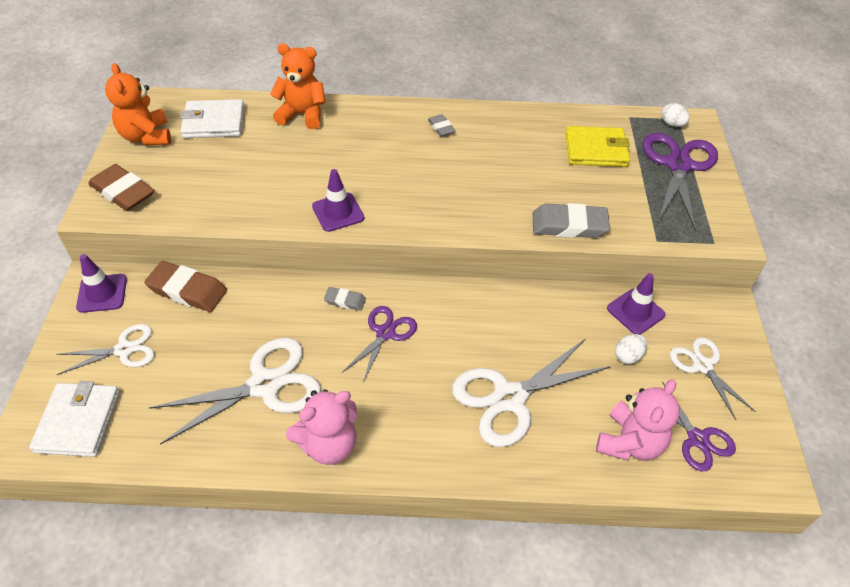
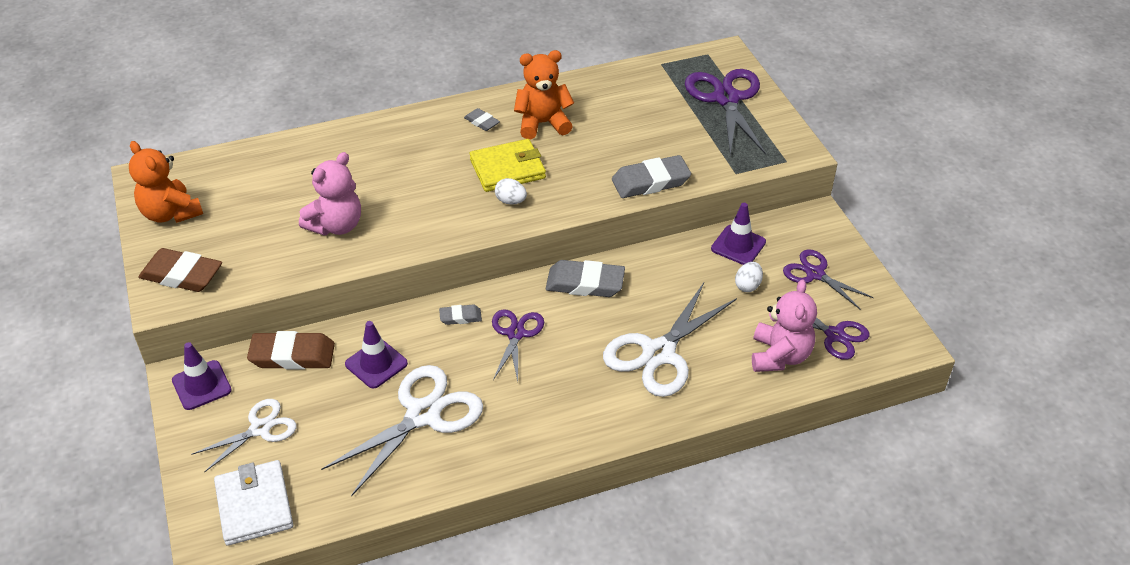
camera: 20 degrees left, 5 degrees down
white wallet [180,99,244,138] -> none
orange teddy bear [270,43,326,129] -> orange teddy bear moved to [514,50,574,139]
pink teddy bear [286,389,357,465] -> pink teddy bear moved to [299,152,361,236]
purple traffic cone [312,169,364,232] -> purple traffic cone moved to [345,321,408,389]
yellow wallet [565,126,630,167] -> yellow wallet moved to [470,139,546,192]
white egg [661,103,690,127] -> white egg moved to [495,178,527,205]
white scissors [670,337,755,420] -> purple scissors [783,249,874,309]
none -> grey eraser [546,260,625,297]

